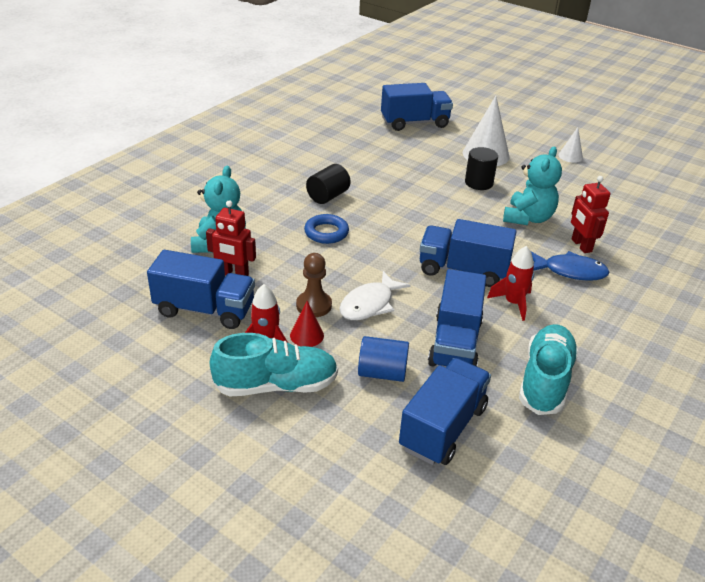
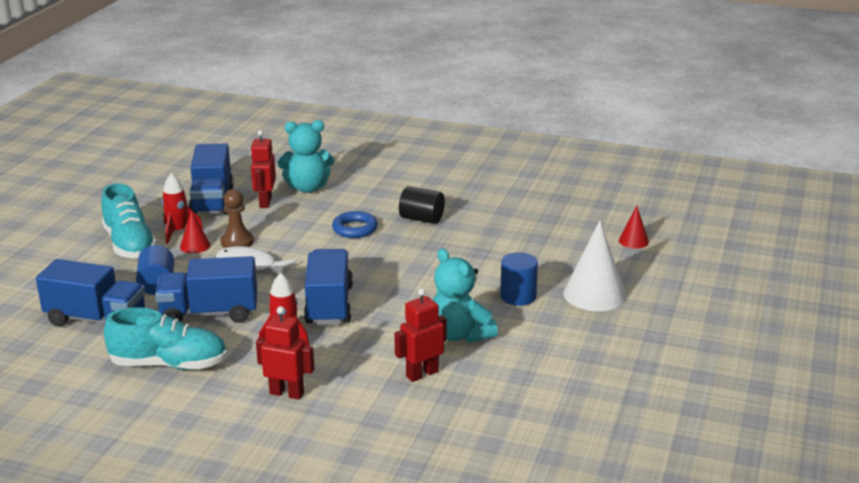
camera: 75 degrees right, 10 degrees down
blue truck [381,83,453,131] -> red cone [619,206,649,249]
black cylinder [465,147,498,190] -> blue cylinder [500,252,538,306]
turquoise teddy bear [503,147,562,225] -> turquoise teddy bear turned 45 degrees clockwise [433,248,498,343]
blue fish [531,251,609,281] -> none
white cone [559,127,583,163] -> none
none -> red robot [256,306,314,400]

